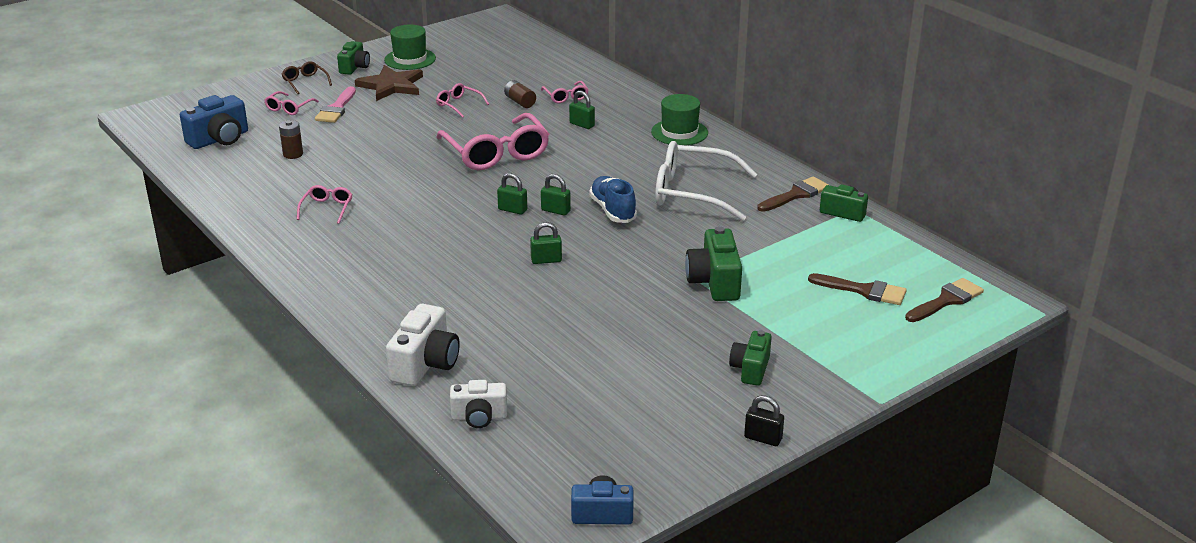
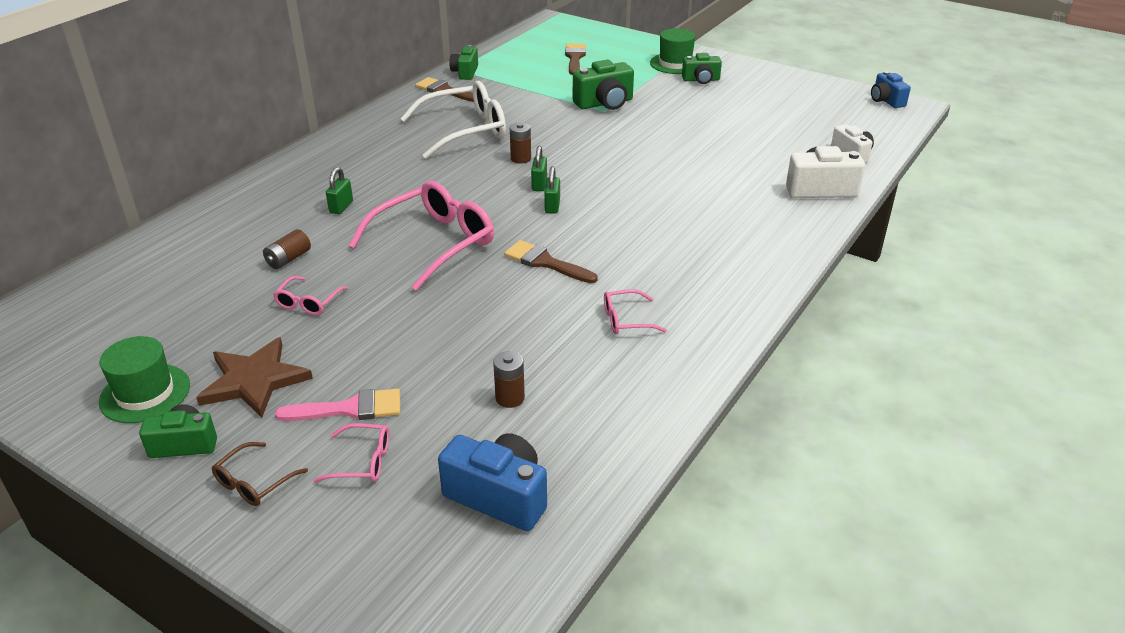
camera: 110 degrees left, 5 degrees up
green padlock [530,222,562,264] -> none
pink glasses [541,81,589,103] -> none
blue shoe [589,176,637,223] -> brown battery [510,122,531,164]
green hat [651,94,708,145] -> green hat moved to [650,28,695,74]
white glasses [655,141,757,221] -> white glasses turned 105 degrees counterclockwise [400,81,506,159]
black padlock [744,395,784,446] -> none
brown brush [905,278,984,322] -> brown brush moved to [504,240,598,283]

